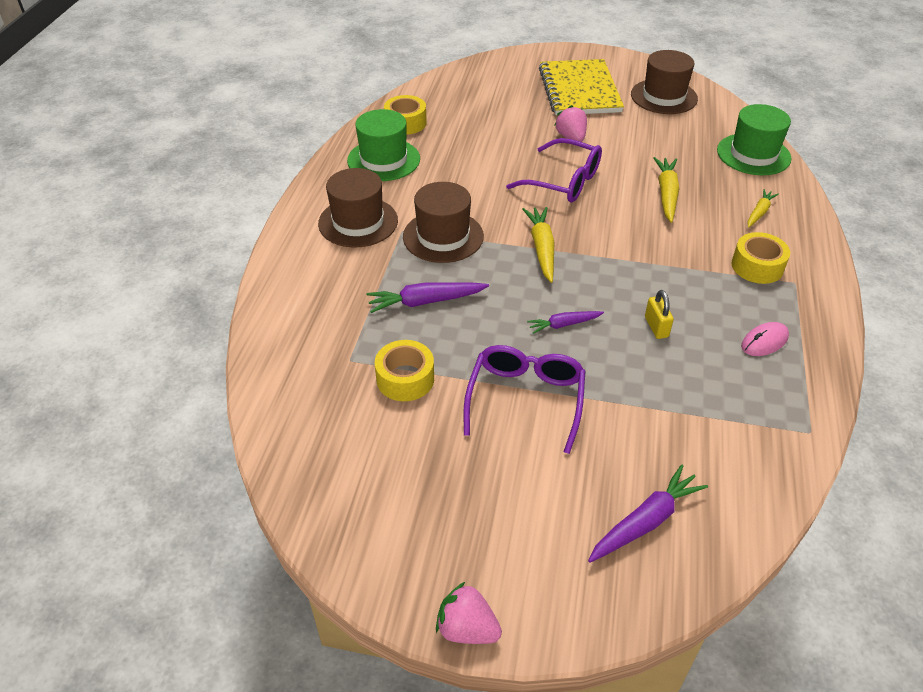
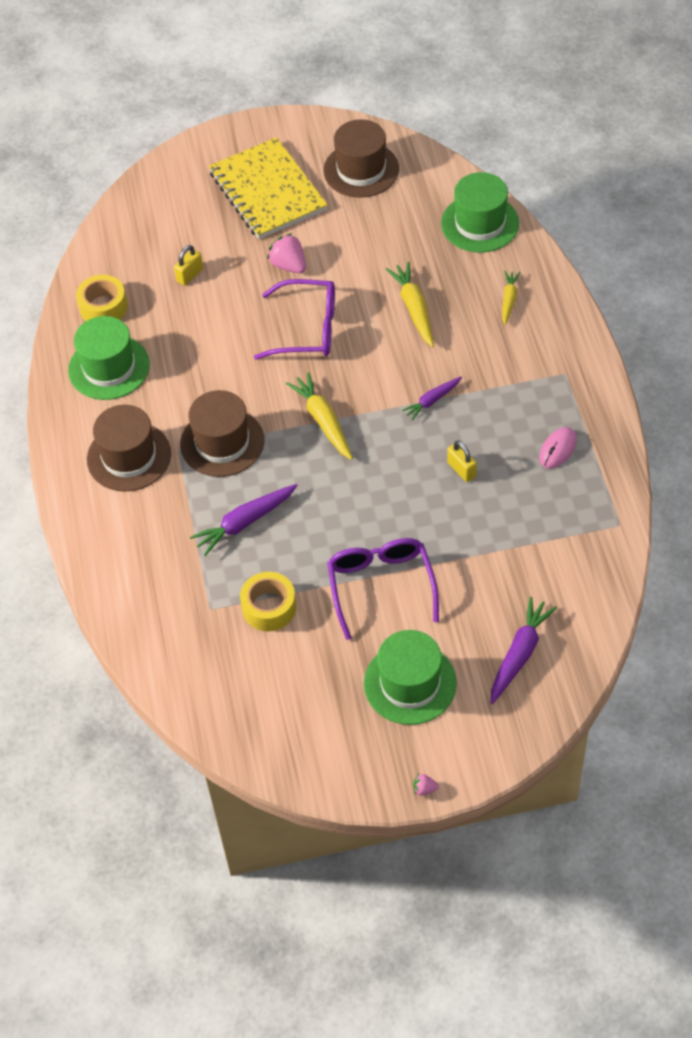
camera: 20 degrees left, 10 degrees up
pink strawberry [436,582,502,644] -> pink strawberry [413,774,439,796], size x0.50
purple carrot [527,311,604,334] -> purple carrot moved to [402,377,462,421]
yellow tape [731,232,790,284] -> none
none -> yellow padlock [174,245,203,286]
none -> green hat [364,630,457,725]

